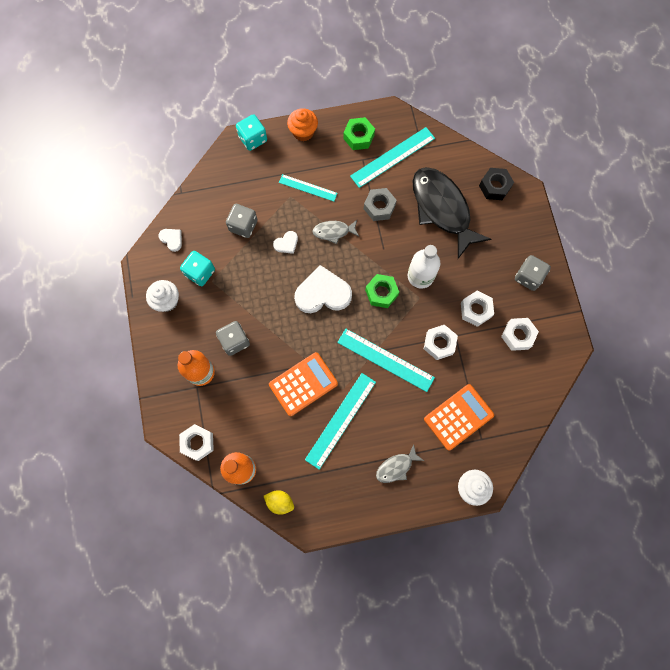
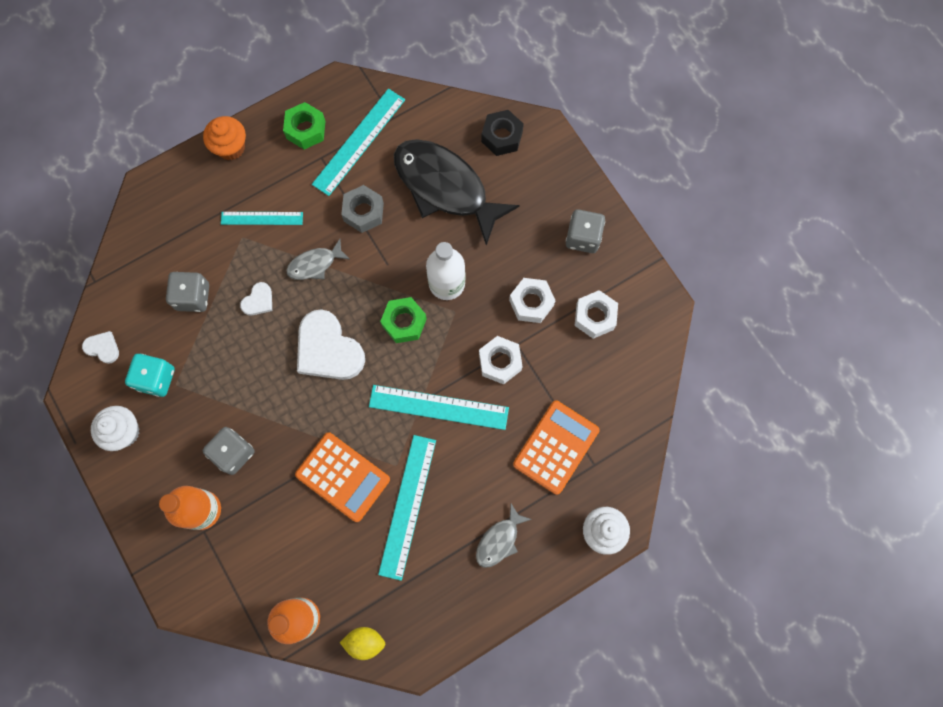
camera: 20 degrees left, 0 degrees up
white nut [179,424,214,461] -> none
turquoise dice [236,114,267,151] -> none
orange calculator [269,352,338,416] -> orange calculator turned 90 degrees clockwise [295,432,390,522]
white heart [294,265,352,313] -> white heart turned 105 degrees counterclockwise [297,309,365,380]

